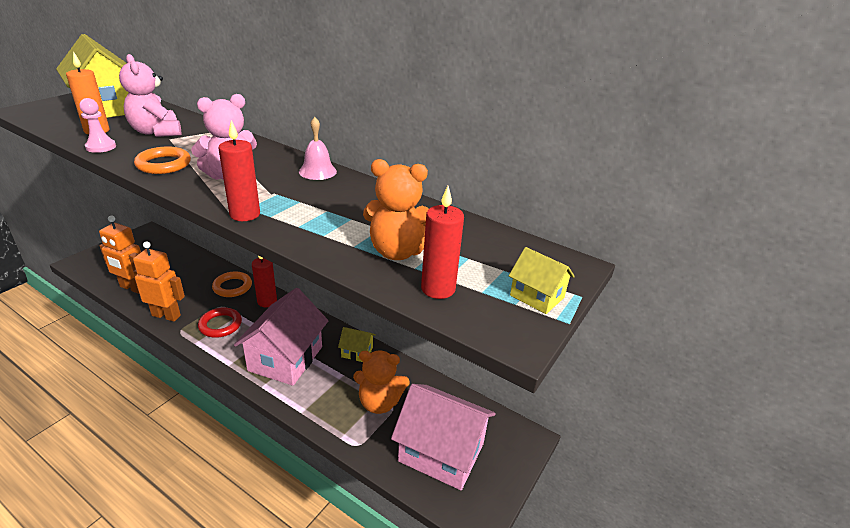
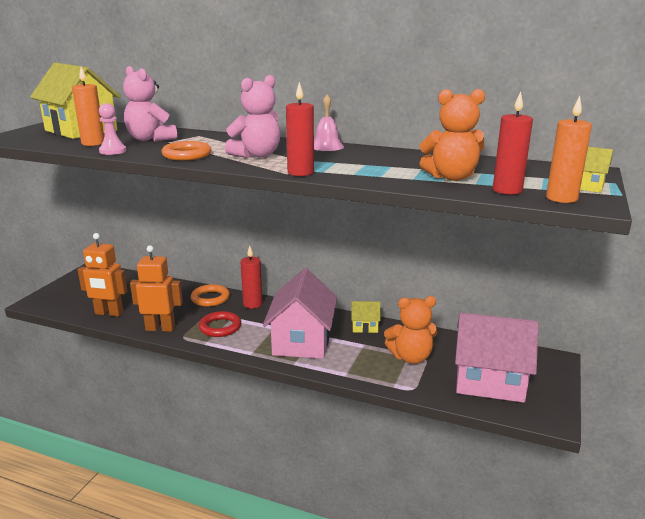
camera: 10 degrees left, 10 degrees down
none -> orange candle [546,96,592,203]

